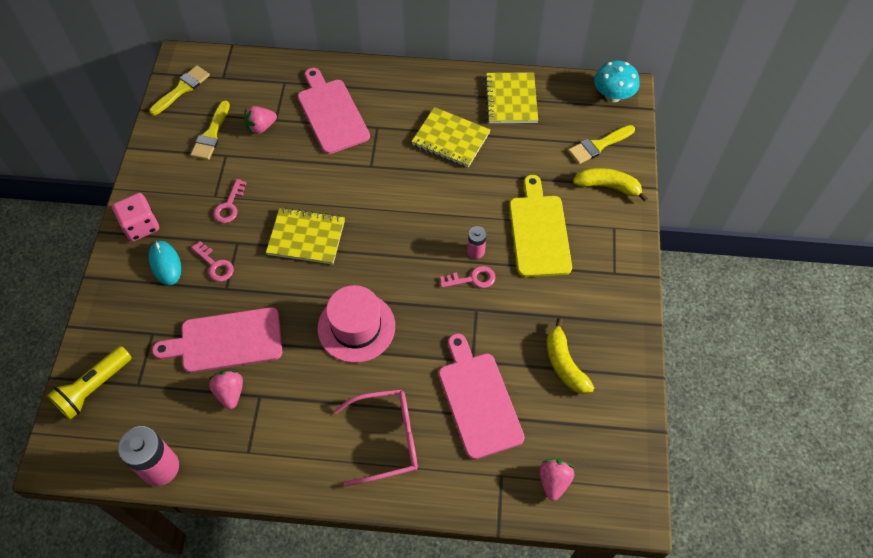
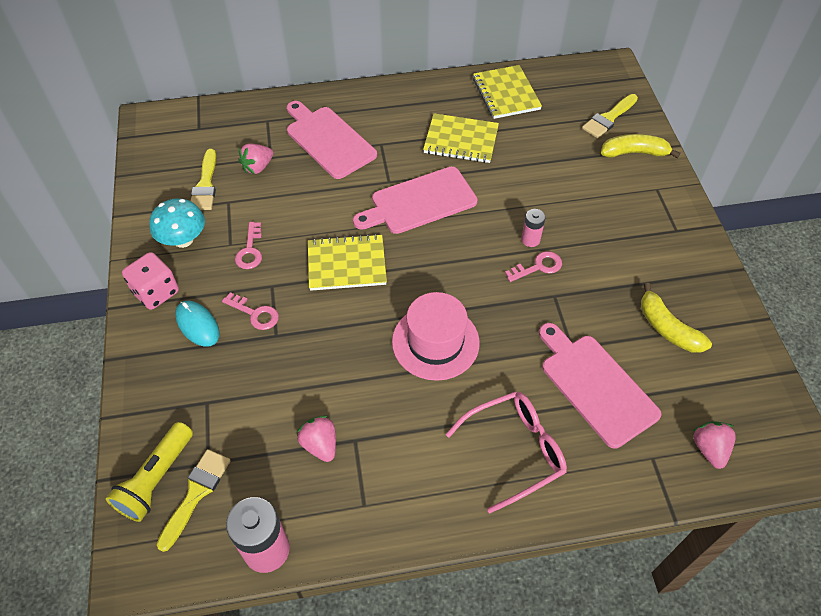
camera: 15 degrees left, 5 degrees down
yellow brush [149,65,210,115] -> yellow brush moved to [157,449,231,552]
pink cutting board [152,307,282,373] -> pink cutting board moved to [353,167,478,234]
yellow cutting board [509,175,572,277] -> none
turquoise mushroom [594,60,640,102] -> turquoise mushroom moved to [149,198,205,248]

